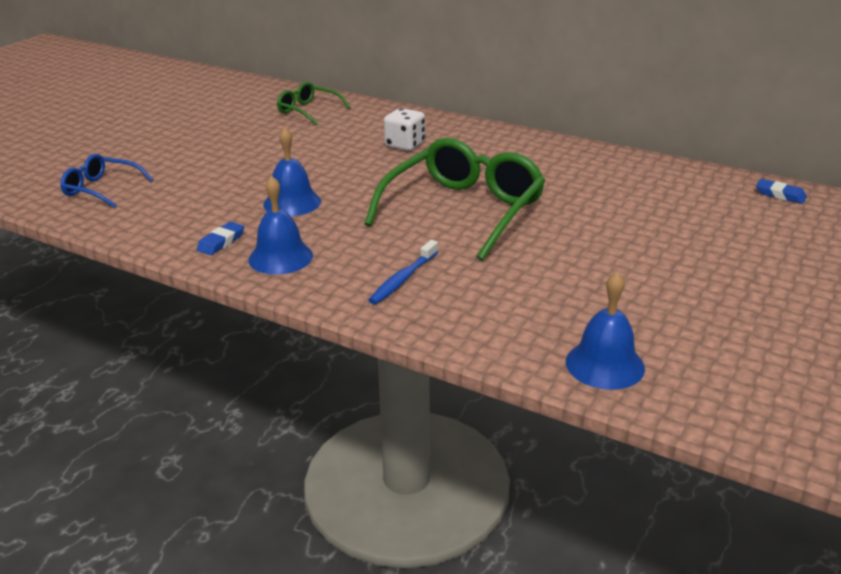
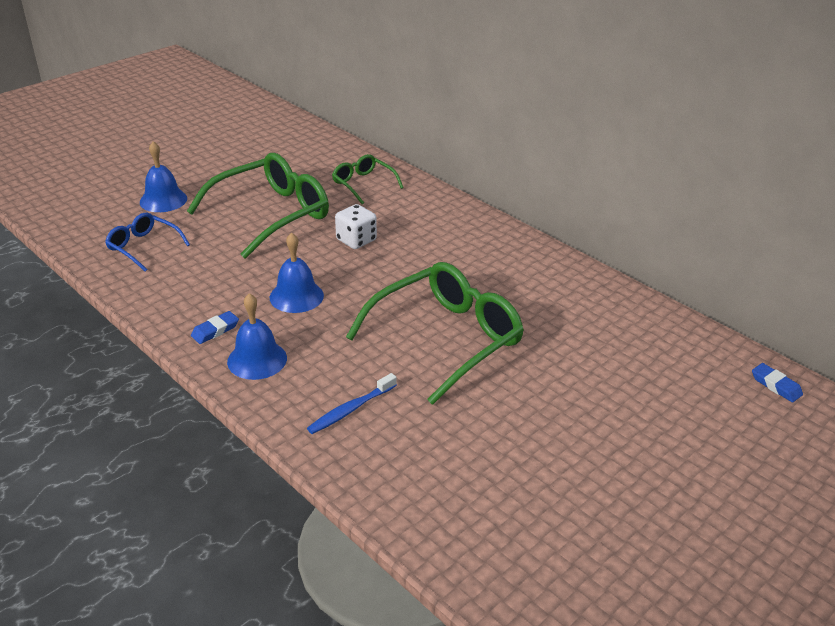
camera: 15 degrees right, 5 degrees up
white dice [384,108,425,151] -> white dice moved to [335,204,377,249]
blue bell [566,272,645,390] -> blue bell moved to [140,141,187,212]
none -> green glasses [187,153,329,259]

